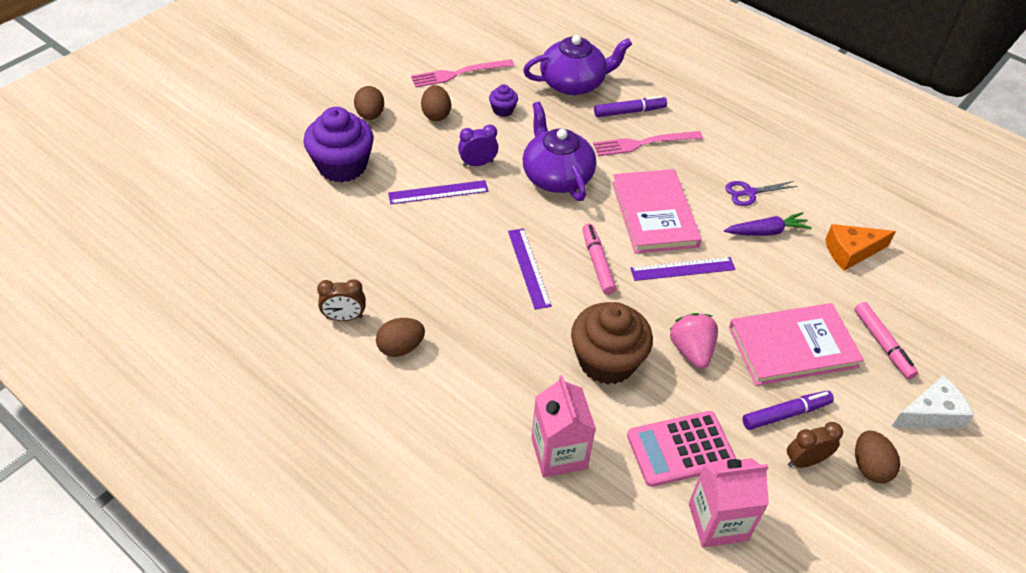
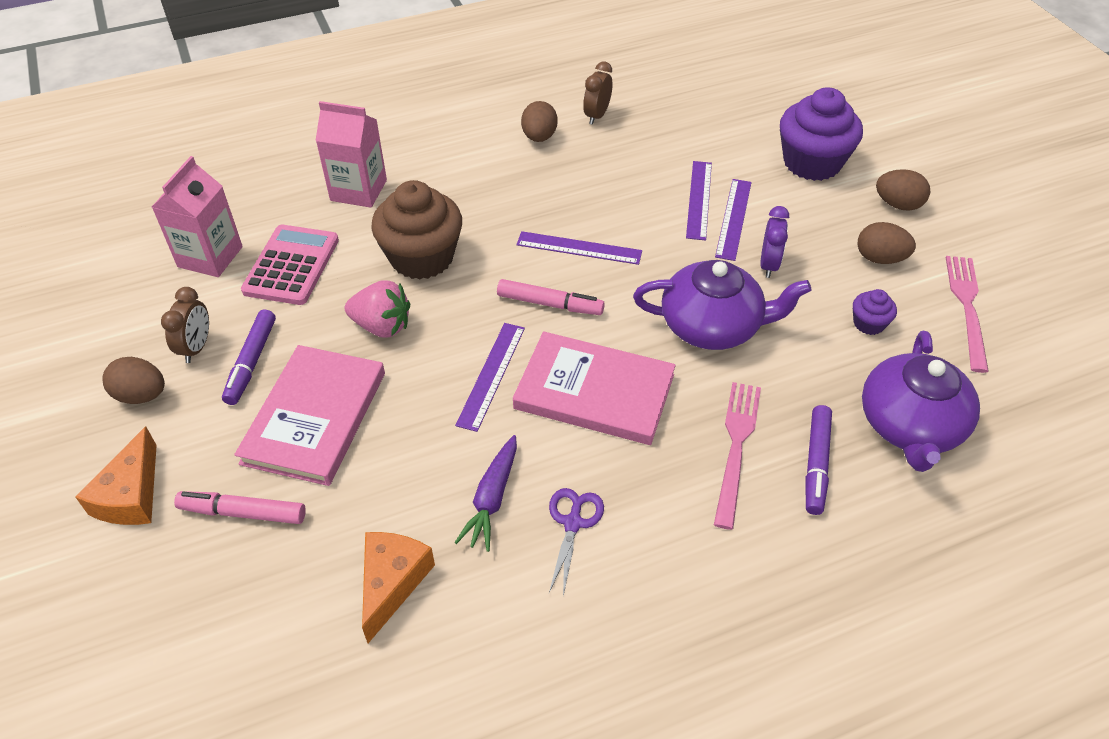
camera: 120 degrees right, 0 degrees up
white cheese [891,375,974,429] -> orange cheese [76,426,157,525]
none -> purple ruler [686,161,712,240]

